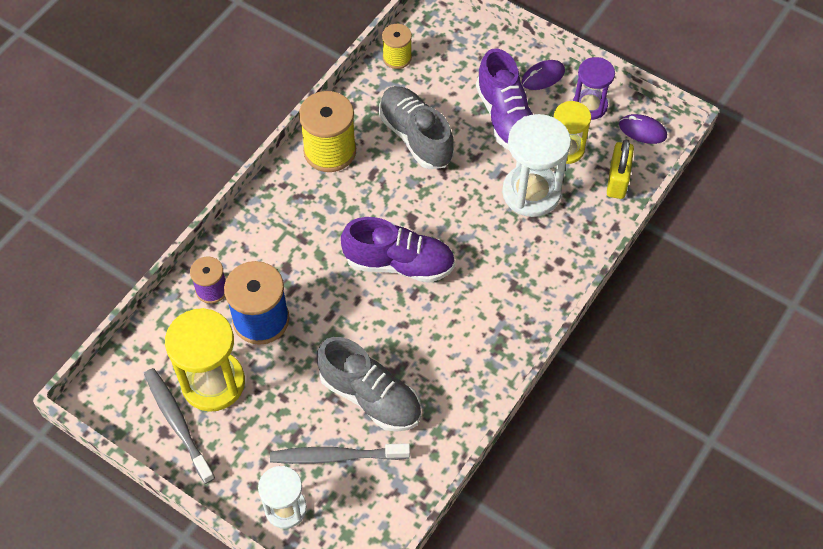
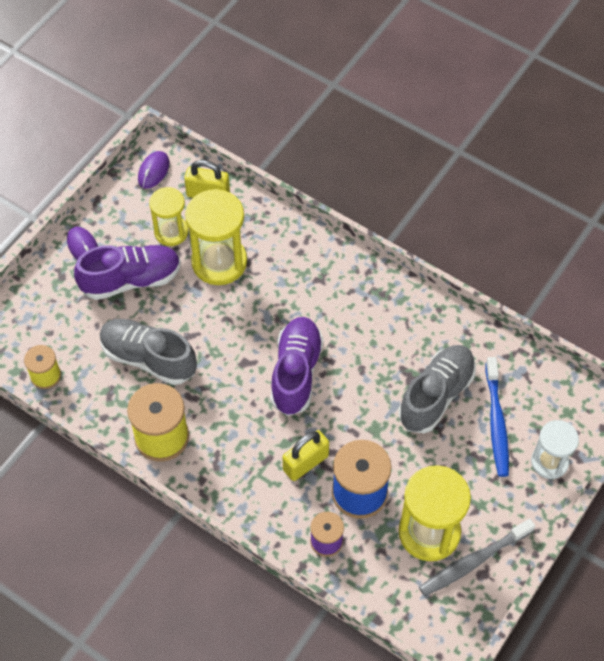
camera: 90 degrees left, 0 degrees up
grey toothbrush [270,443,410,464] -> blue toothbrush [486,357,509,477]
grey shoe [379,86,454,169] -> grey shoe turned 60 degrees clockwise [100,319,197,385]
white hourglass [502,114,571,217] -> yellow hourglass [185,189,247,285]
purple hourglass [573,57,615,120] -> none
none -> yellow padlock [283,430,329,481]

